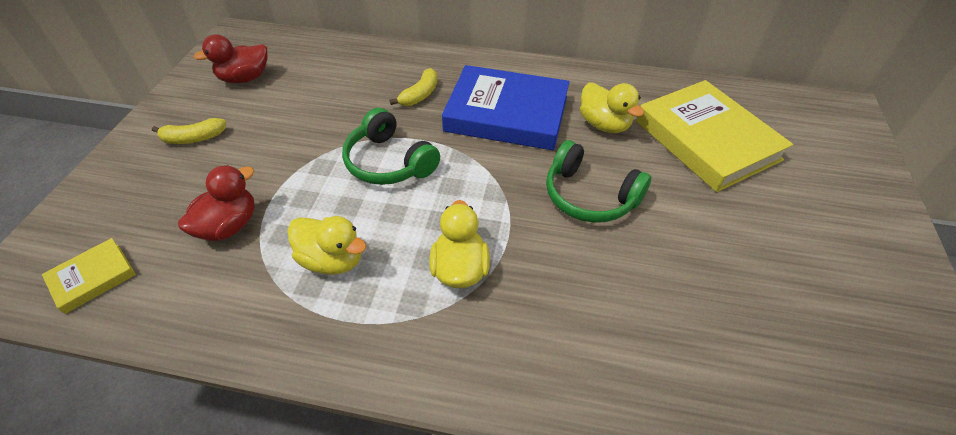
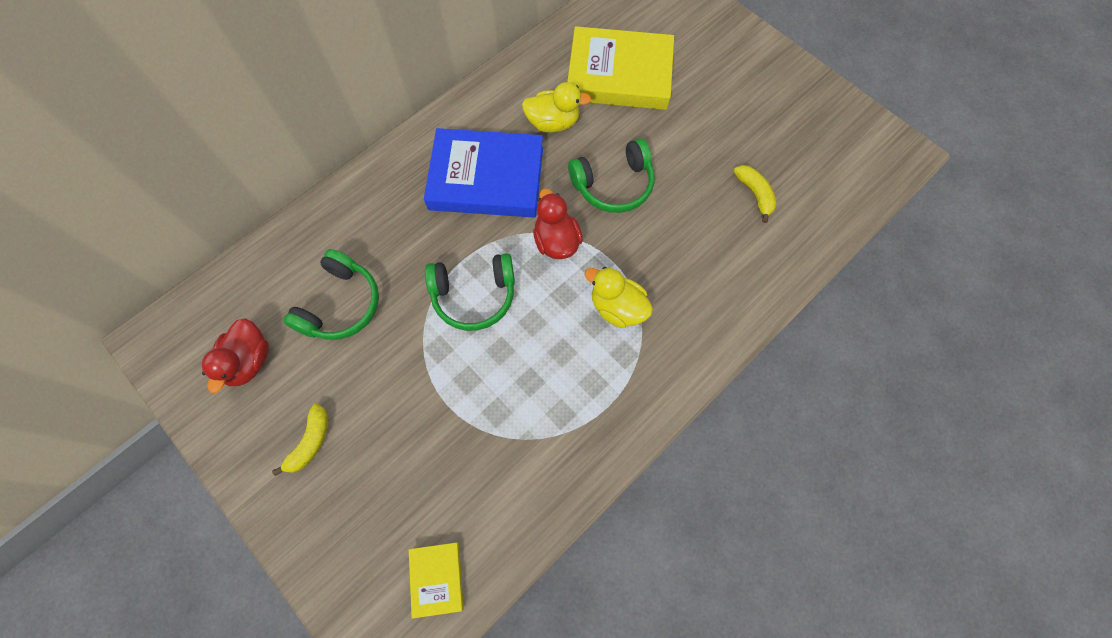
camera: 55 degrees left, 20 degrees up
red duck [178,165,255,241] -> red duck moved to [533,189,583,259]
yellow duck [287,216,367,275] -> none
yellow banana [390,68,438,106] -> yellow banana moved to [733,165,777,223]
blue book [442,65,569,150] -> blue book turned 45 degrees clockwise [424,128,543,218]
none -> green headphones [283,249,379,340]

